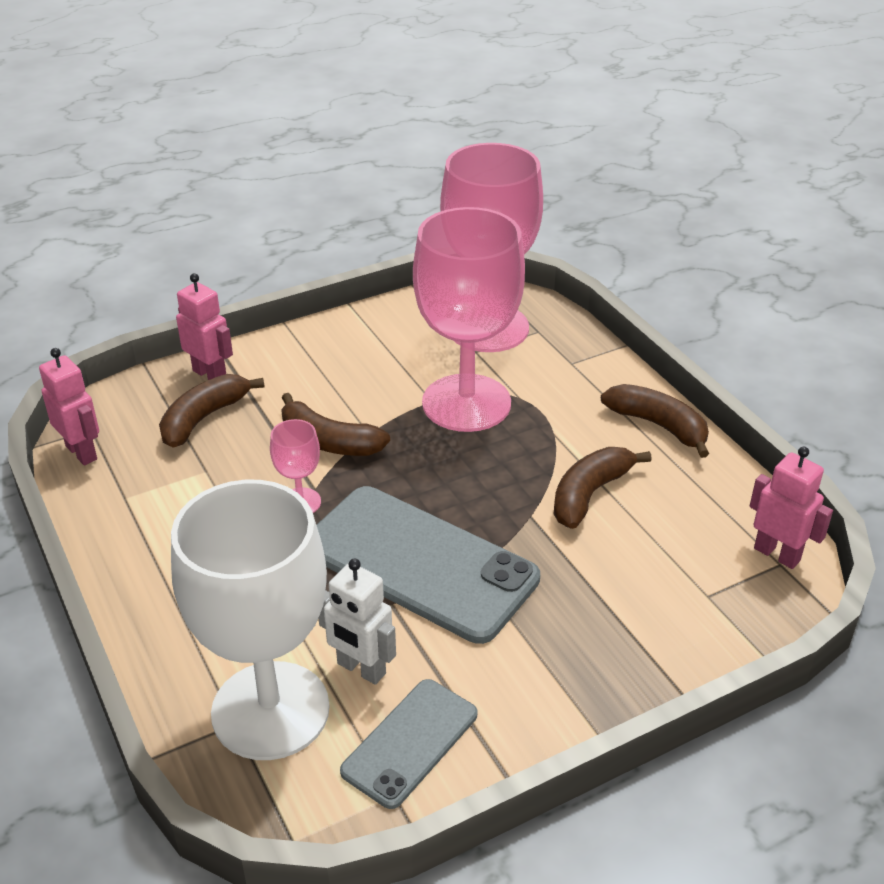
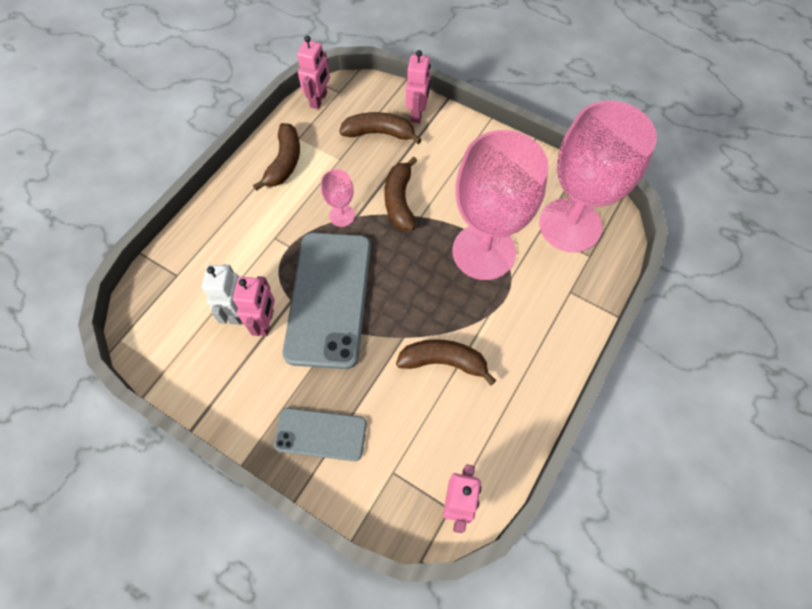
camera: 60 degrees right, 25 degrees up
white goblet [171,480,329,760] -> none
grey phone [340,679,478,809] -> grey phone moved to [274,408,367,461]
brown banana [601,384,709,458] -> brown banana moved to [253,123,300,191]
none -> pink robot [233,276,275,336]

